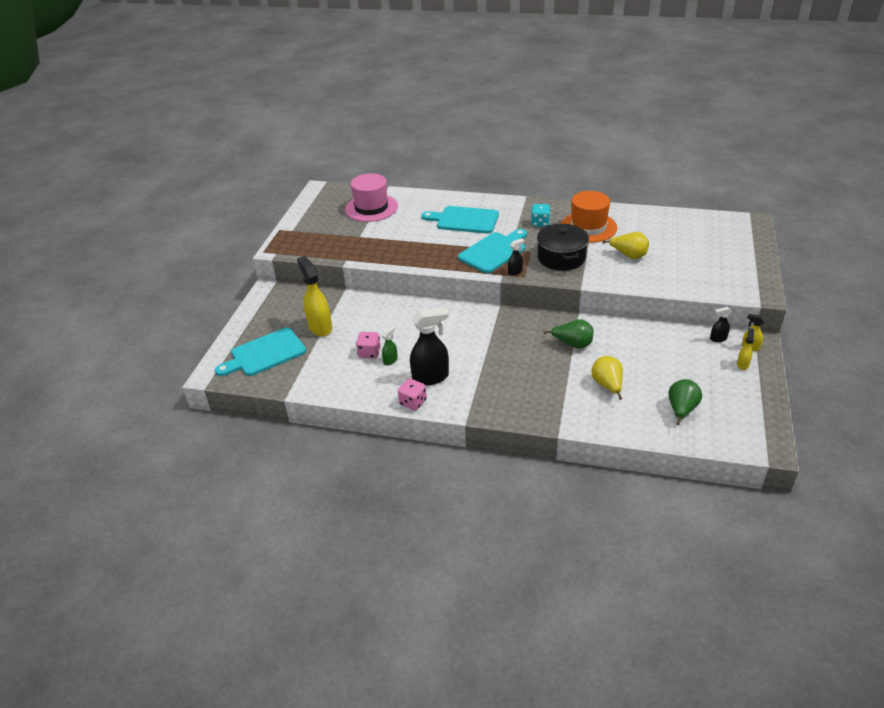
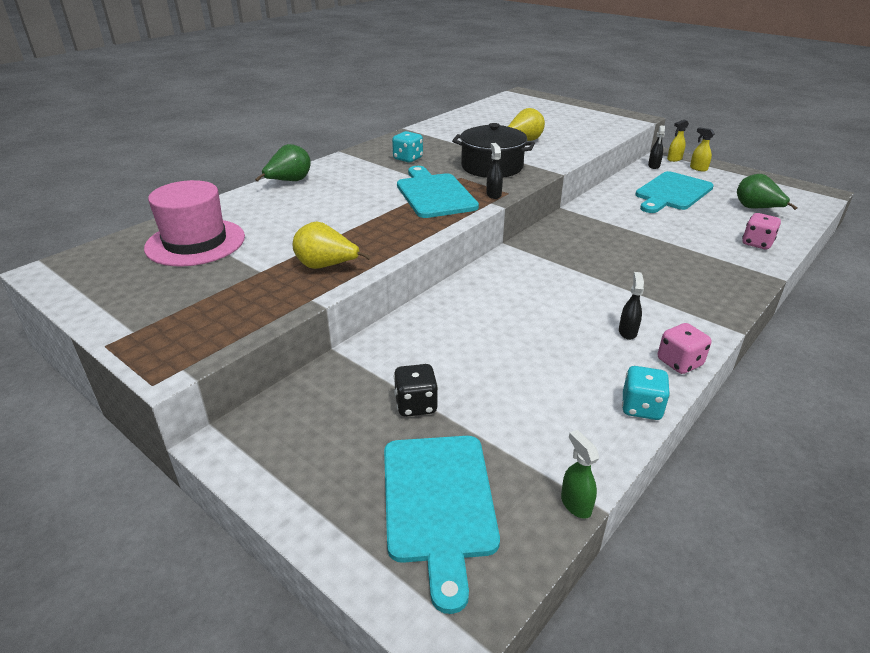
camera: 65 degrees left, 5 degrees down
yellow spray bottle [297,256,332,336] -> black dice [394,364,438,417]
pink dice [356,332,380,358] -> pink dice moved to [742,213,781,249]
green spray bottle [381,326,398,365] -> green spray bottle moved to [561,430,599,519]
black spray bottle [410,307,449,386] -> black spray bottle [619,272,644,340], size x0.48
turquoise cutting board [421,206,499,234] -> turquoise cutting board moved to [635,171,714,213]
green pear [543,319,594,349] -> green pear moved to [255,144,311,182]
orange hat [561,191,617,243] -> none
yellow pear [592,356,623,400] -> yellow pear moved to [293,222,371,269]
none -> turquoise dice [622,366,670,420]

